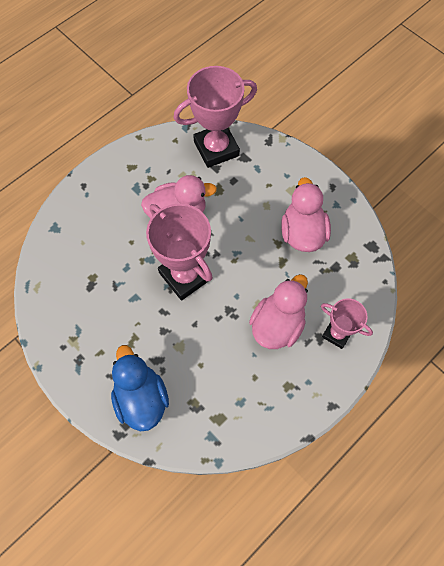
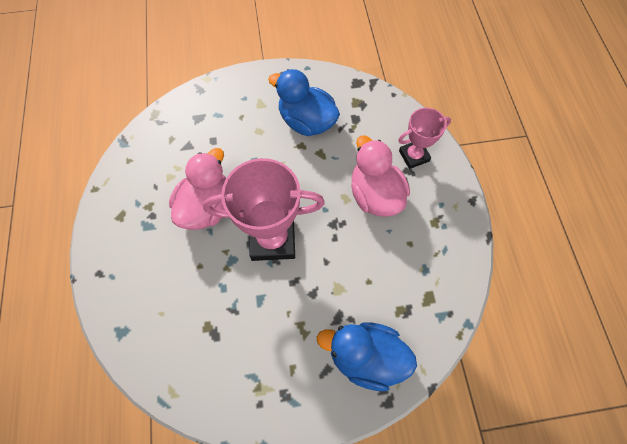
camera: 55 degrees left, 0 degrees up
pink trophy [174,66,257,168] -> none
pink duck [281,177,331,252] -> blue duck [268,69,340,136]

